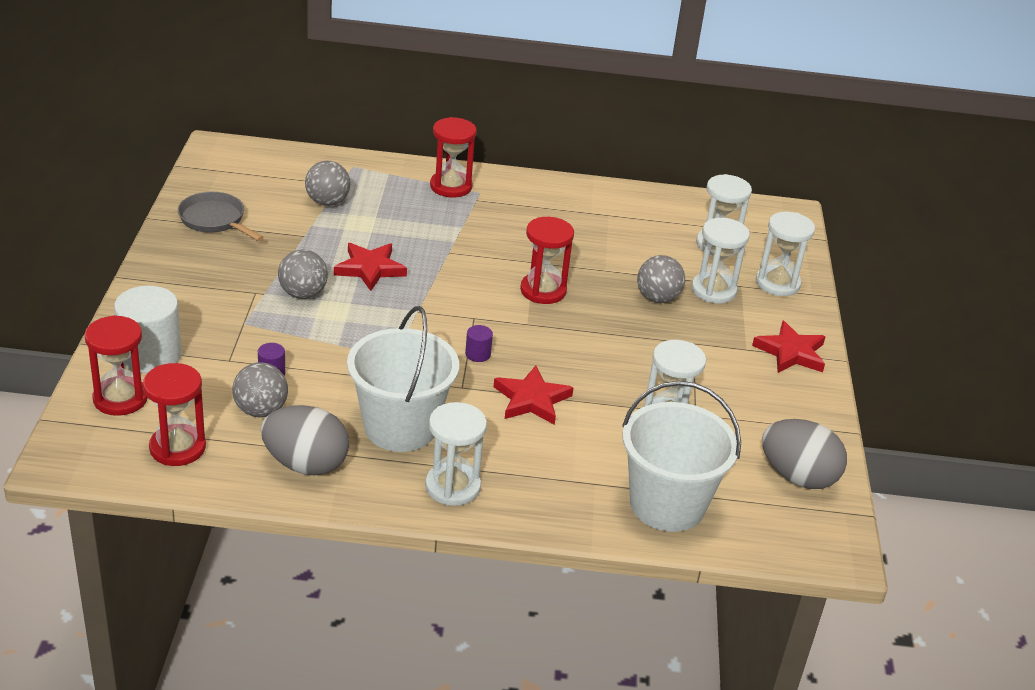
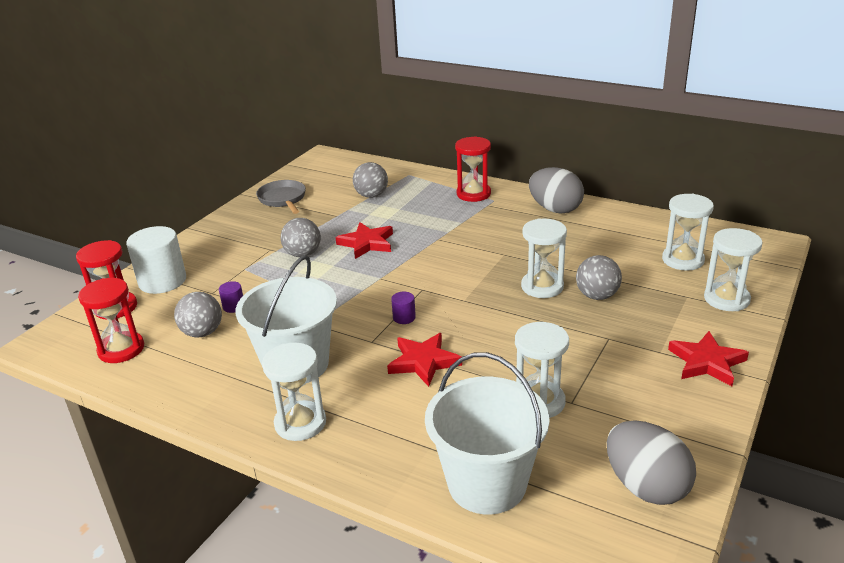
camera: 30 degrees right, 5 degrees down
grey egg [261,405,349,475] -> grey egg moved to [529,167,584,213]
red hourglass [520,217,574,304] -> none
white hourglass [691,218,750,304] -> white hourglass moved to [521,218,567,298]

